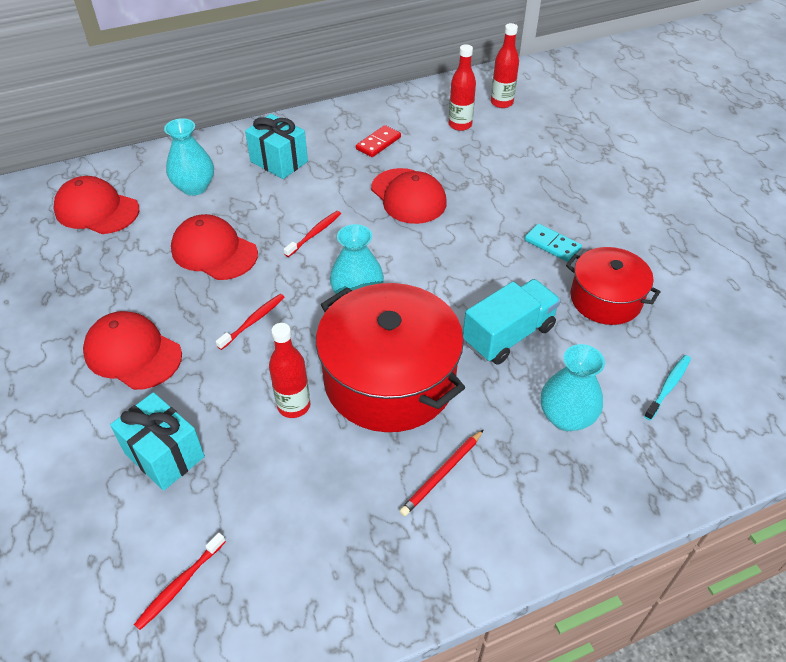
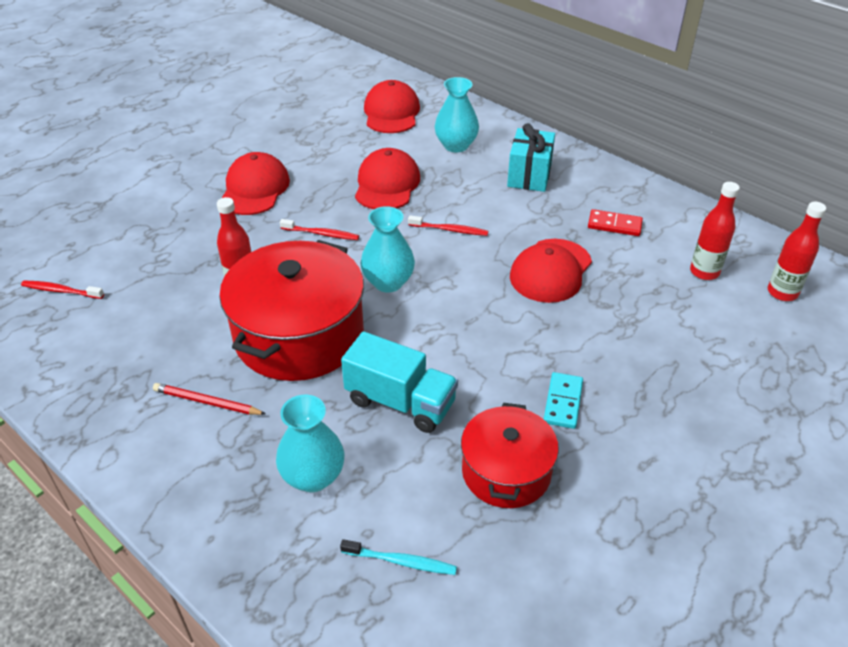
camera: 65 degrees right, 5 degrees down
turquoise gift [110,392,205,491] -> none

